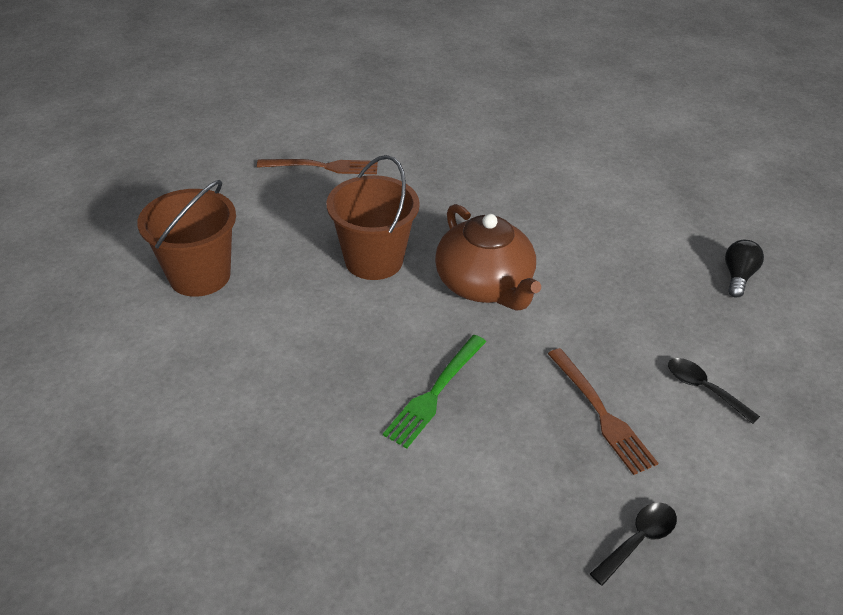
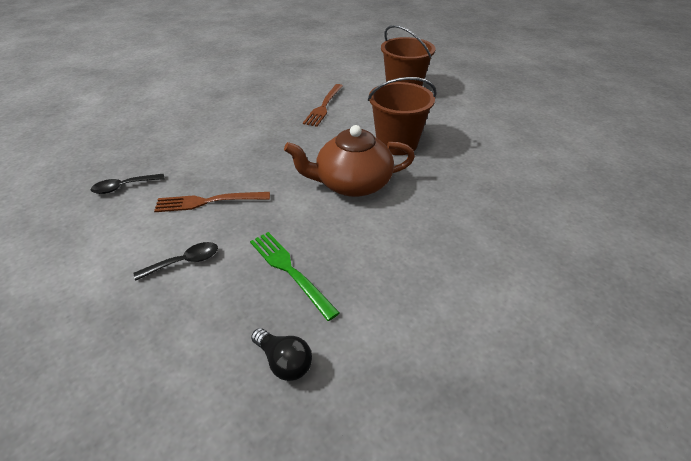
camera: 110 degrees right, 0 degrees up
brown fork [257,159,378,174] -> brown fork moved to [303,84,343,127]
green fork [383,335,486,449] -> green fork moved to [250,232,340,321]
black spoon [590,503,677,586] -> black spoon turned 90 degrees clockwise [90,173,164,194]

